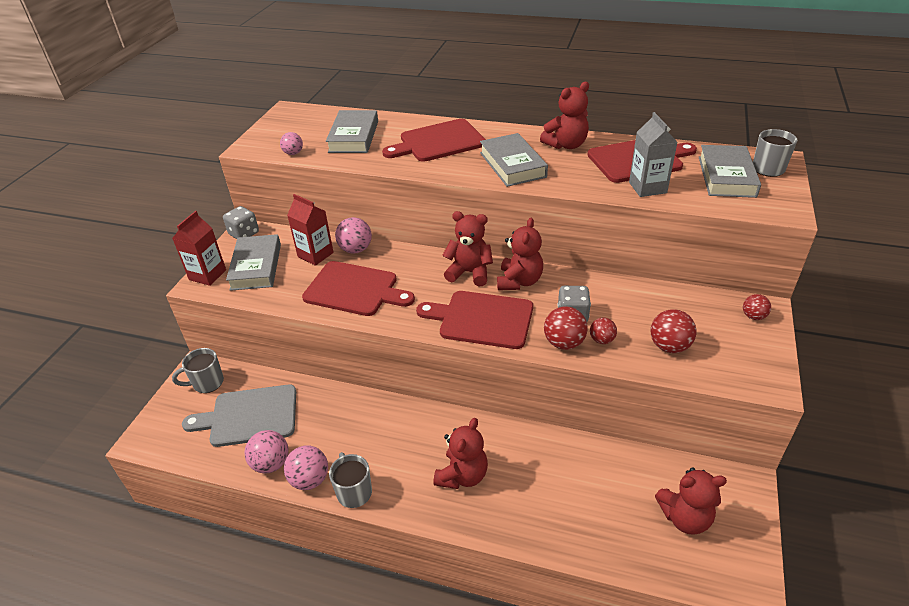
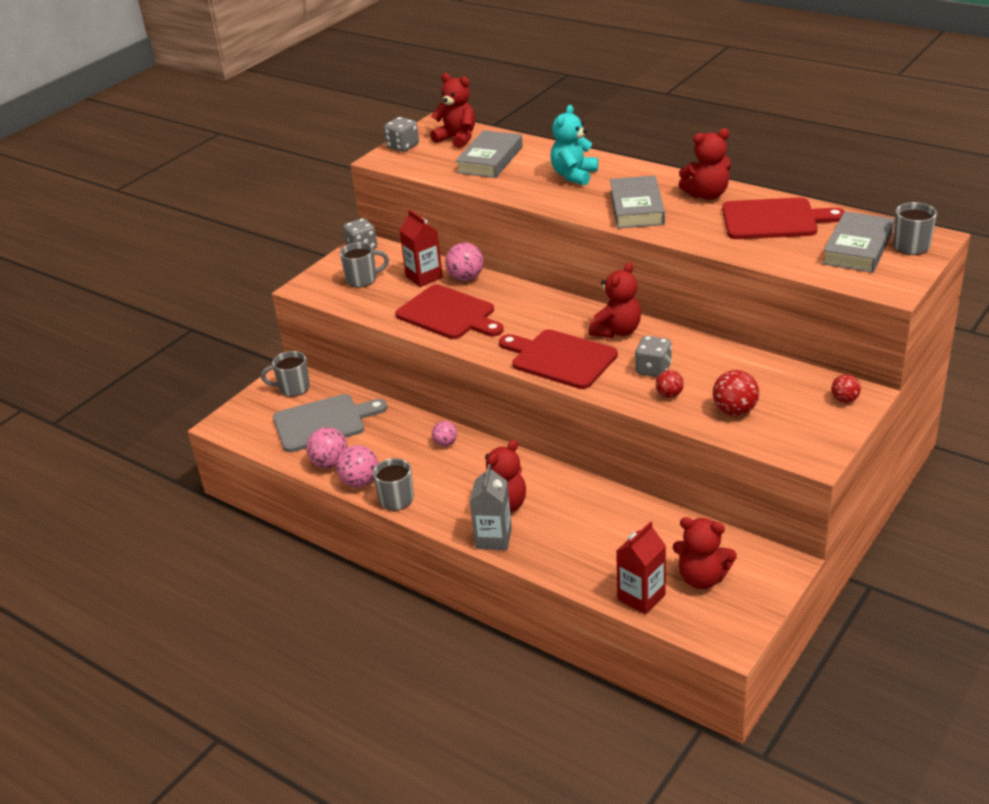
camera: 20 degrees right, 5 degrees down
red carton [172,211,226,286] -> red carton moved to [616,521,666,615]
grey cutting board [182,384,296,447] -> grey cutting board turned 150 degrees clockwise [273,394,387,452]
grey book [226,234,281,291] -> grey mug [340,242,389,288]
pink ball [280,132,303,155] -> pink ball moved to [432,421,457,446]
red cutting board [382,119,486,162] -> turquoise teddy bear [550,105,598,185]
red teddy bear [443,211,493,286] -> red teddy bear moved to [430,73,475,148]
red ball [544,307,588,350] -> none
grey carton [629,112,677,197] -> grey carton moved to [470,464,512,550]
none -> grey dice [384,117,419,152]

